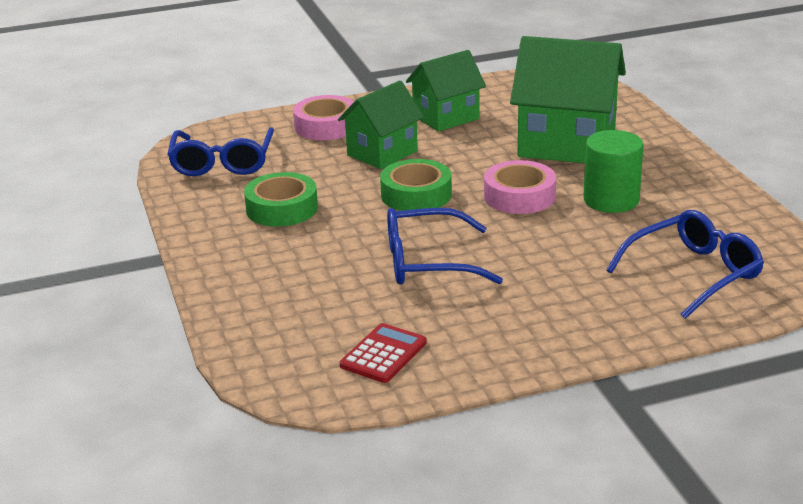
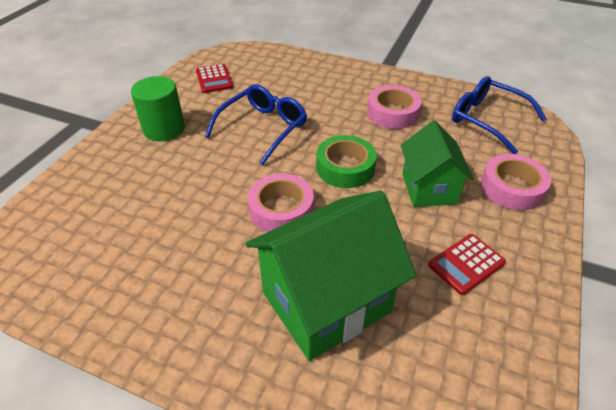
camera: 130 degrees right, 15 degrees up
green tape [244,172,318,227] -> pink tape [367,85,422,129]
green house [406,50,486,132] -> red calculator [428,234,506,295]
green cylinder [583,130,644,213] -> green cylinder moved to [131,76,185,141]
blue glasses [606,210,764,319] -> none

